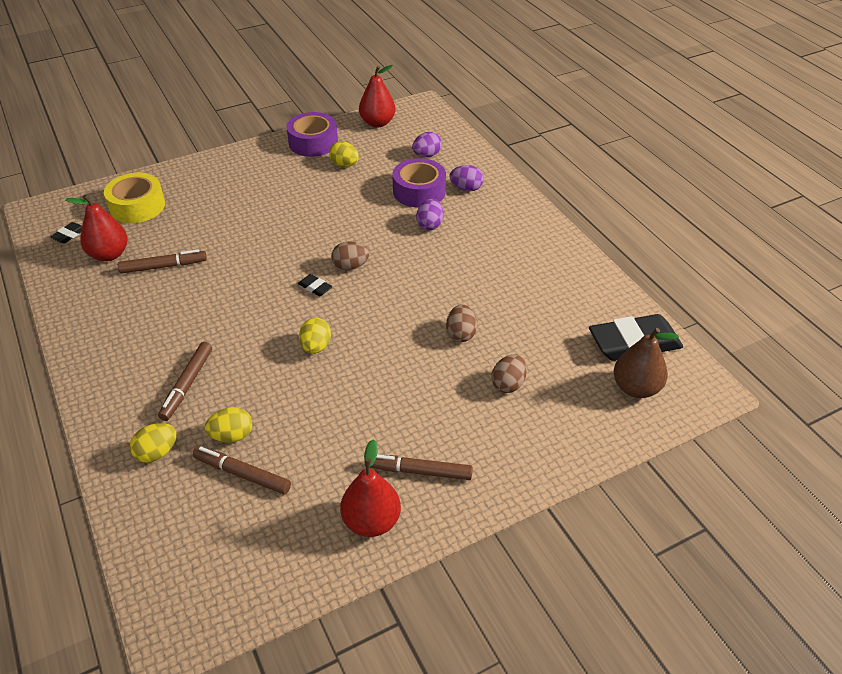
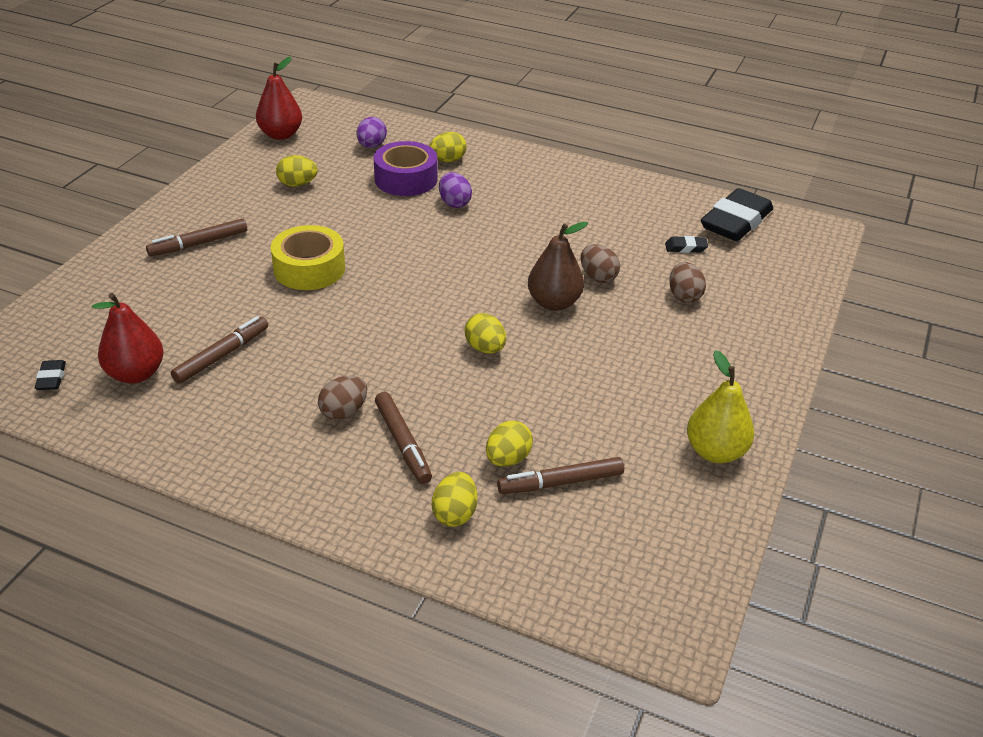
camera: 40 degrees left, 5 degrees down
yellow tape [104,173,165,223] -> yellow tape moved to [271,225,345,290]
purple tape [286,112,338,157] -> none
black eraser [298,274,333,297] -> black eraser moved to [665,236,708,253]
brown egg [331,242,369,270] -> brown egg moved to [318,376,367,420]
red pear [340,439,401,537] -> yellow pear [687,350,754,463]
brown marker [364,454,473,480] -> brown marker moved to [146,219,247,257]
purple egg [450,165,484,191] -> yellow egg [429,132,467,162]
brown pear [614,328,679,398] -> brown pear moved to [528,222,588,311]

